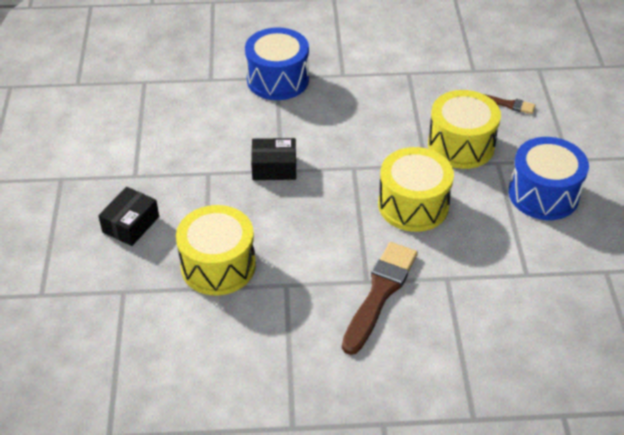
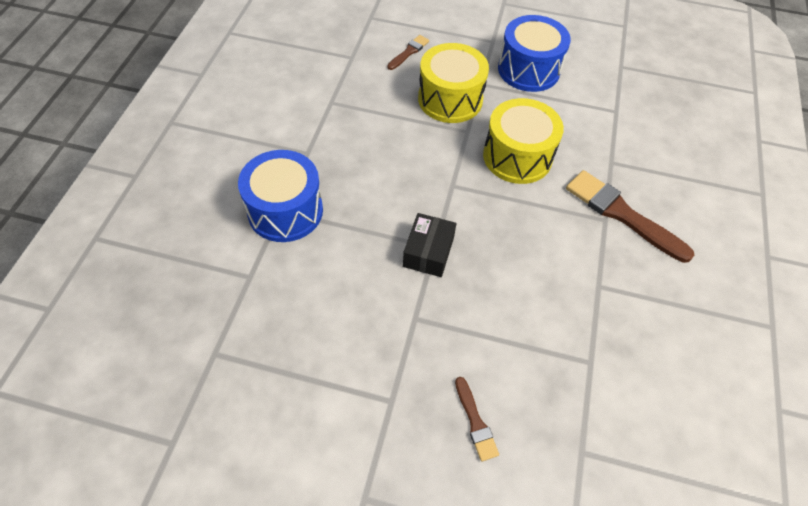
camera: 75 degrees left, 10 degrees up
black box [98,187,159,246] -> brown brush [455,377,499,462]
yellow drum [176,205,256,295] -> none

